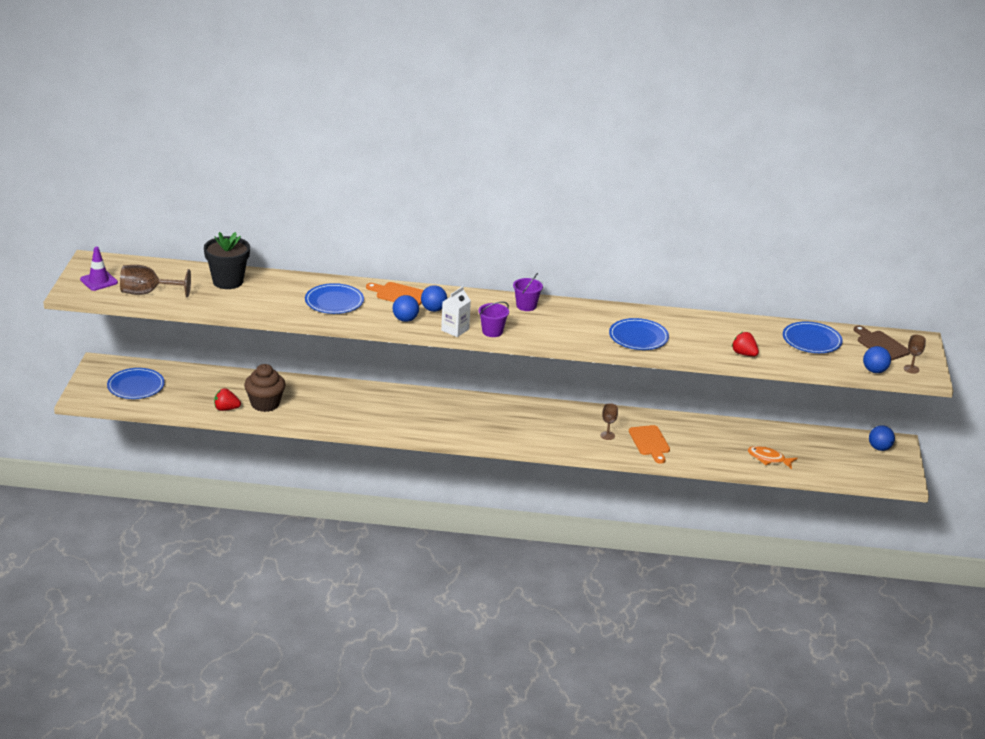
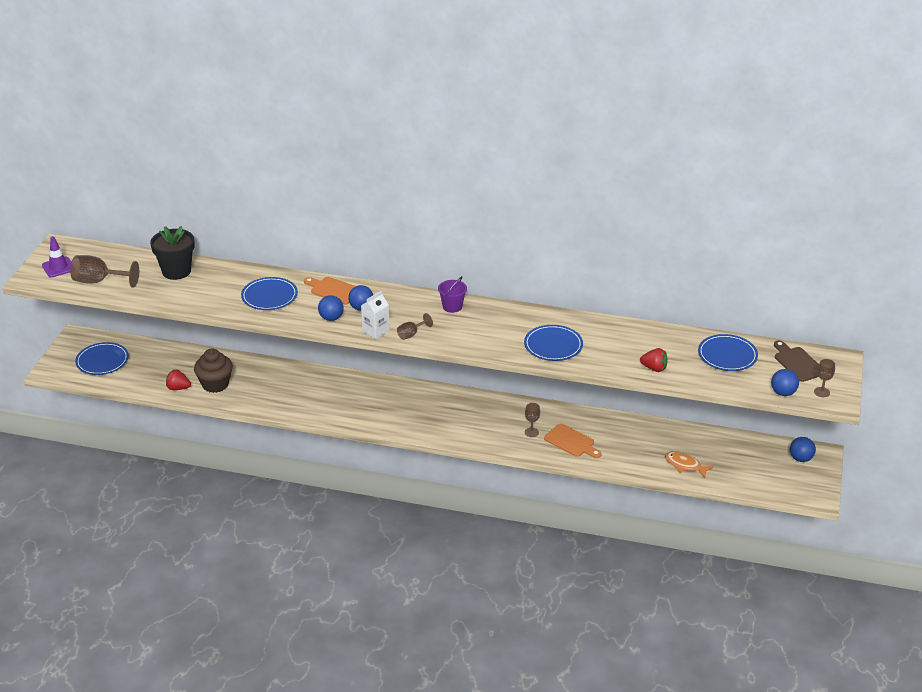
camera: 10 degrees right, 5 degrees up
purple bucket [478,302,509,337] -> brown goblet [397,313,433,340]
orange cutting board [629,425,670,464] -> orange cutting board turned 45 degrees counterclockwise [544,424,602,458]
red strawberry [732,332,759,356] -> red strawberry turned 150 degrees clockwise [640,348,668,372]

